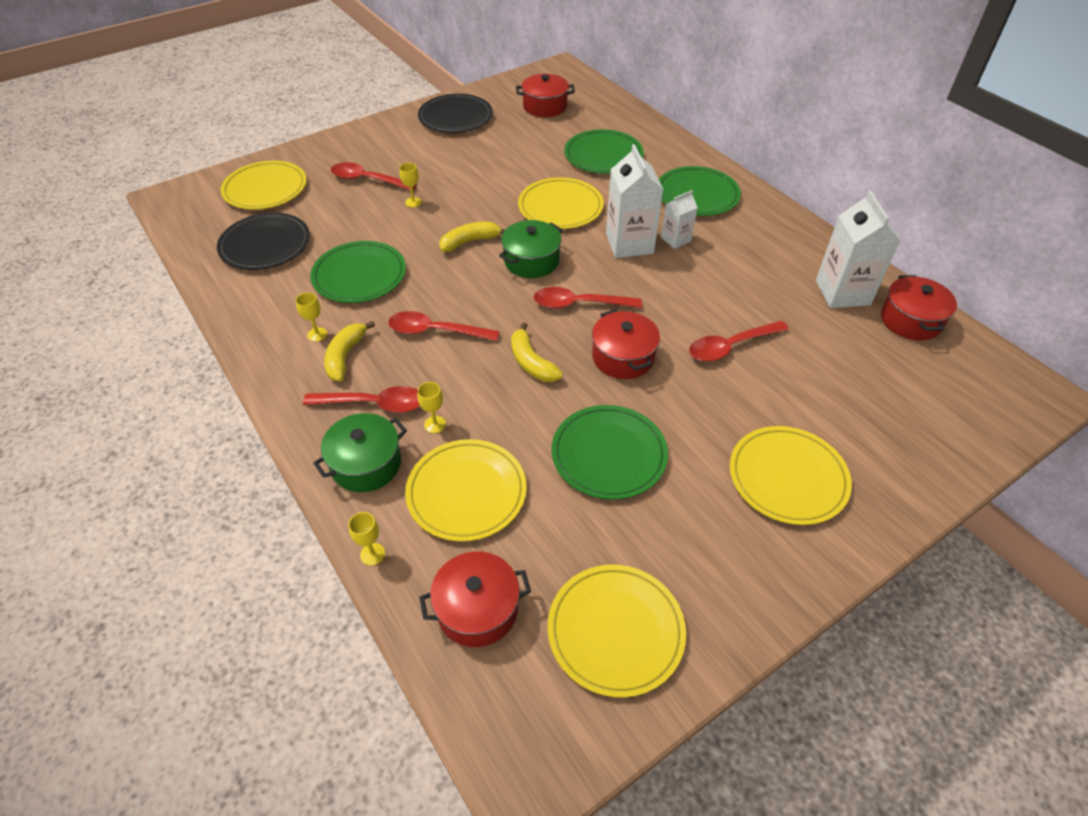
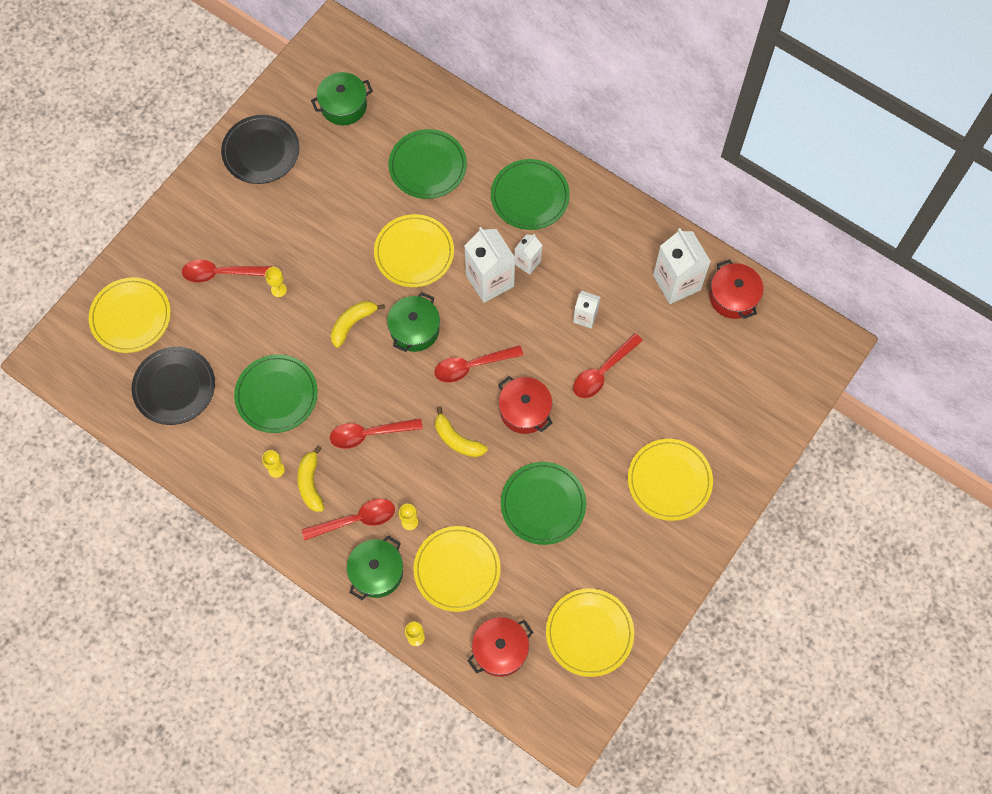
camera: 20 degrees left, 20 degrees up
red pot [516,74,575,117] -> green pot [311,72,373,125]
none -> white carton [573,290,600,328]

